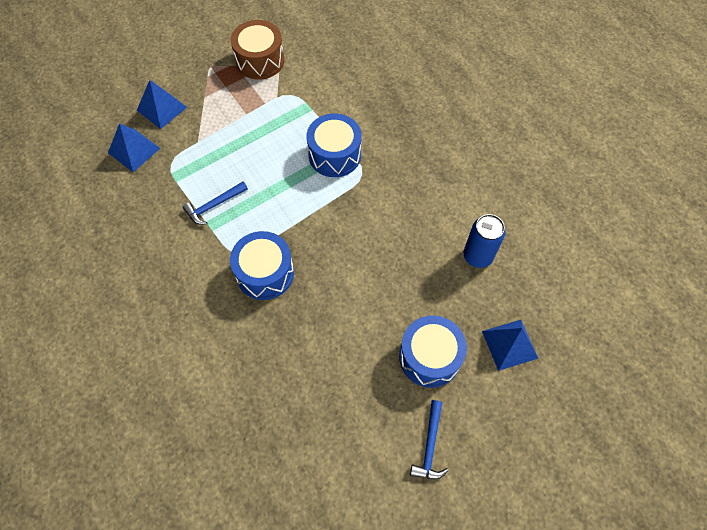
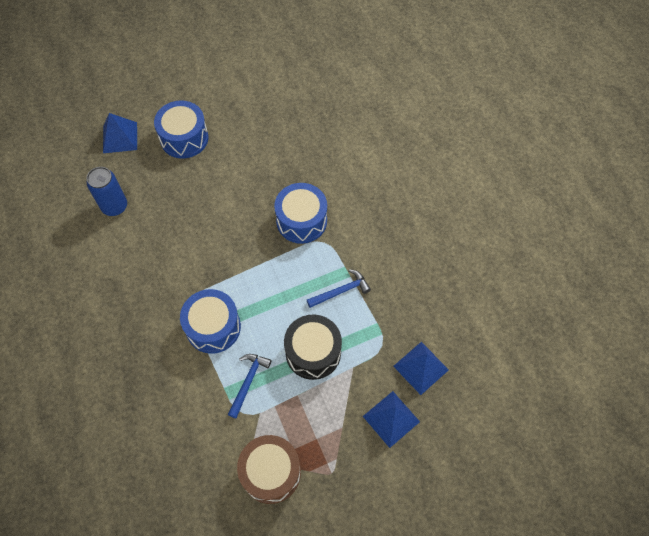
camera: 170 degrees left, 0 degrees up
blue hammer [410,400,449,479] -> blue hammer moved to [228,354,271,418]
none -> black drum [284,315,342,380]

